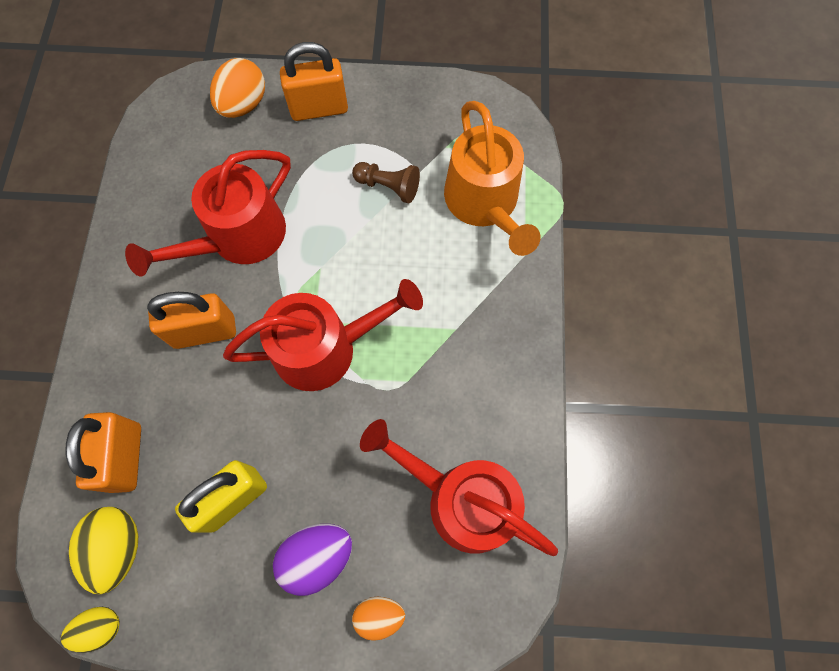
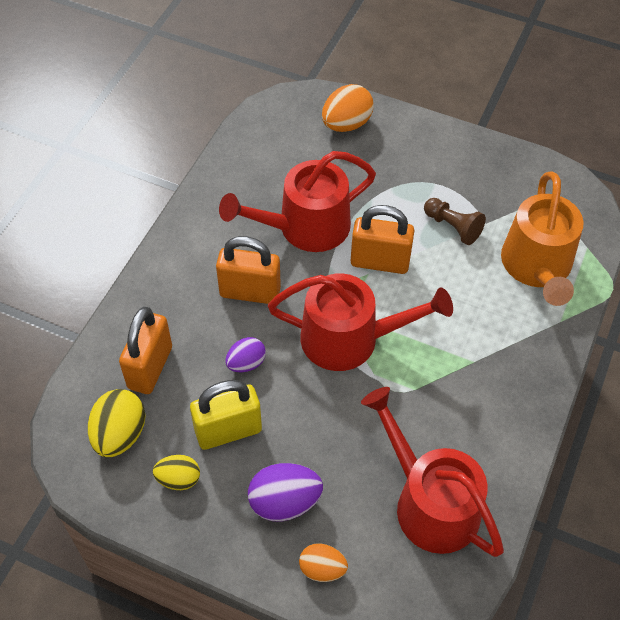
camera: 20 degrees right, 15 degrees down
yellow egg [61,607,120,653] -> yellow egg moved to [153,455,200,490]
orange padlock [280,42,348,121] -> orange padlock moved to [351,205,415,274]
none -> purple egg [225,337,266,372]

